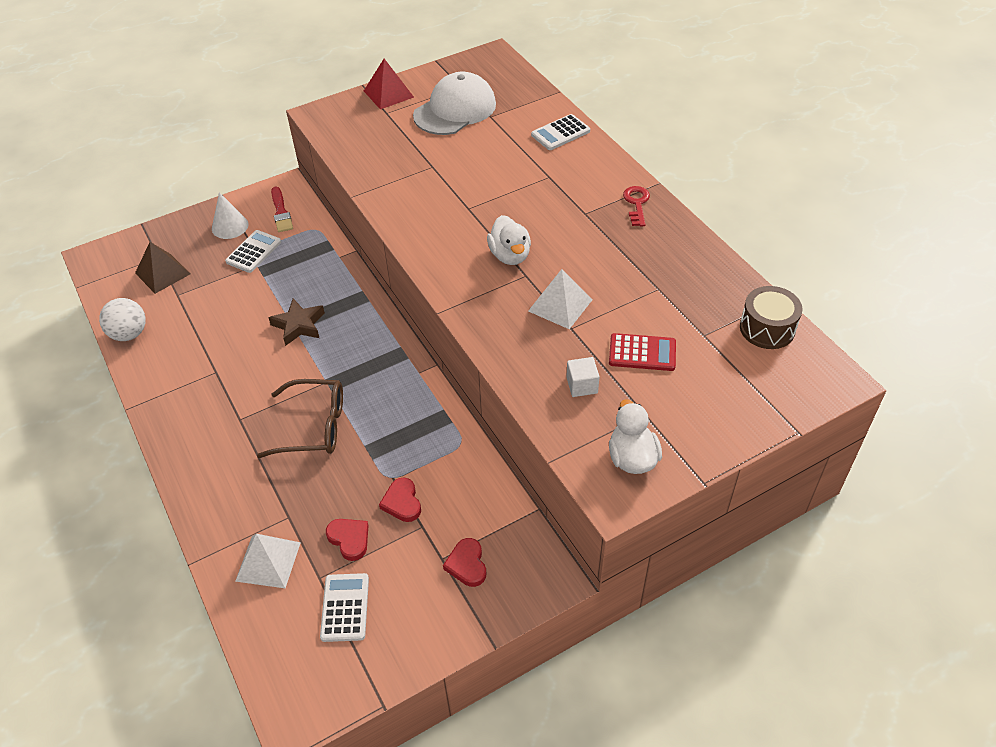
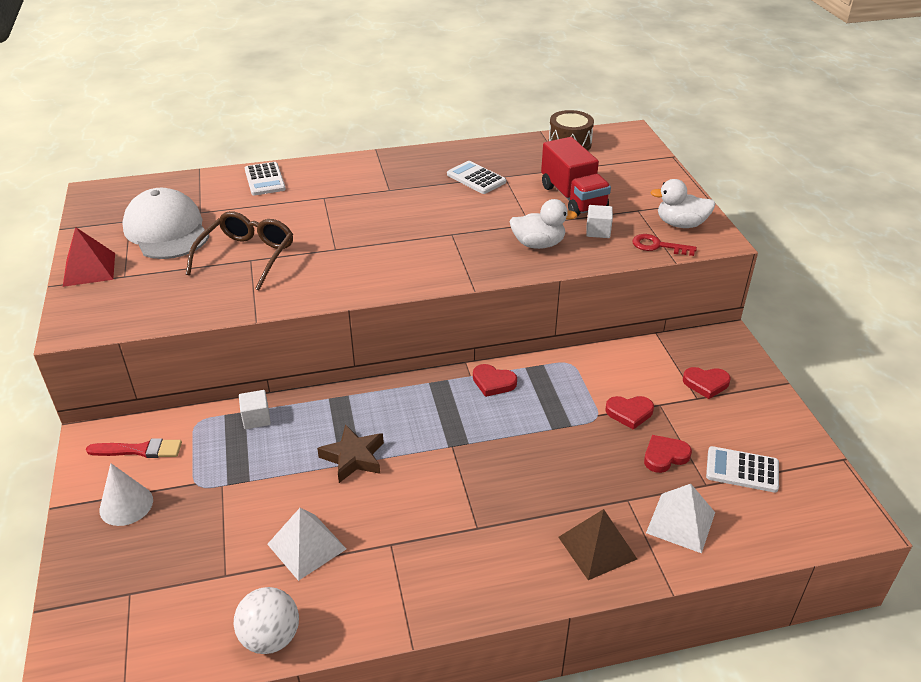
camera: 75 degrees left, 10 degrees down
brown pyramid [135,242,190,294] -> brown pyramid moved to [558,509,637,580]
white calculator [225,230,281,273] -> white calculator moved to [447,161,506,194]
brown glasses [257,379,343,458] -> brown glasses moved to [186,211,293,290]
white duck [487,215,531,265] -> white duck moved to [509,199,577,249]
white pyramid [528,269,593,329] -> white pyramid moved to [267,508,346,581]
red calculator [609,333,676,371] -> red truck [541,137,611,216]
red key [623,186,650,226] -> red key moved to [632,234,697,256]
none -> white cube [239,390,271,429]
none -> red heart [473,364,517,397]

